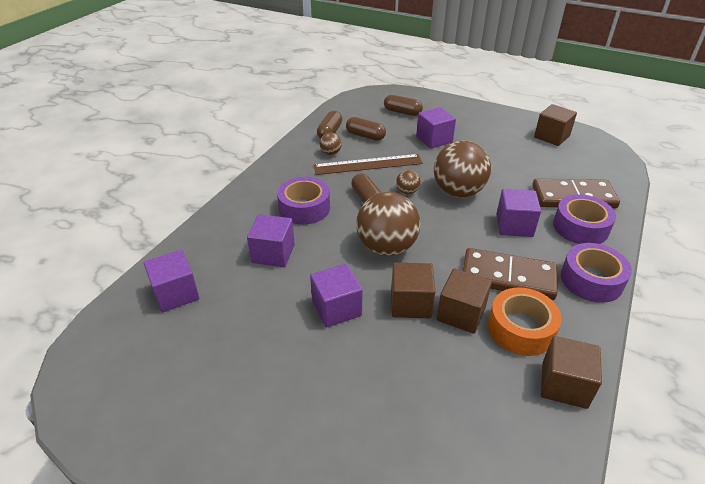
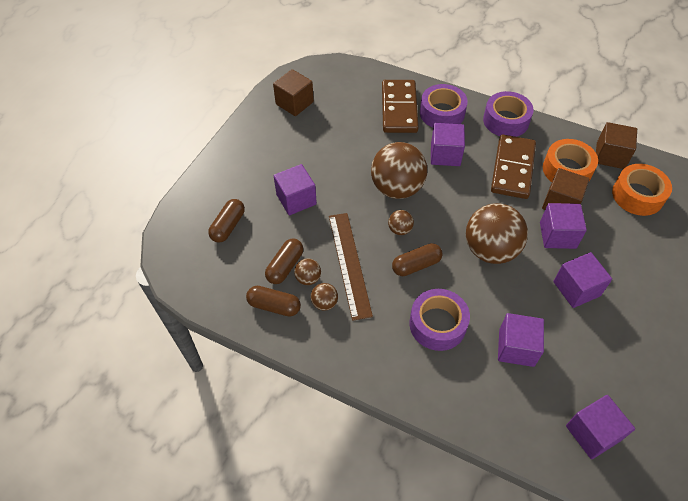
camera: 90 degrees left, 15 degrees up
brown cube [391,262,435,318] -> purple cube [540,203,587,249]
none -> brown ball [294,258,321,285]
none -> orange tape [612,164,672,216]

